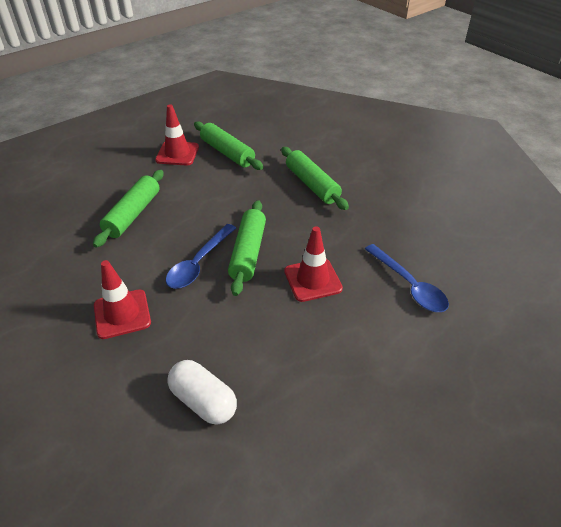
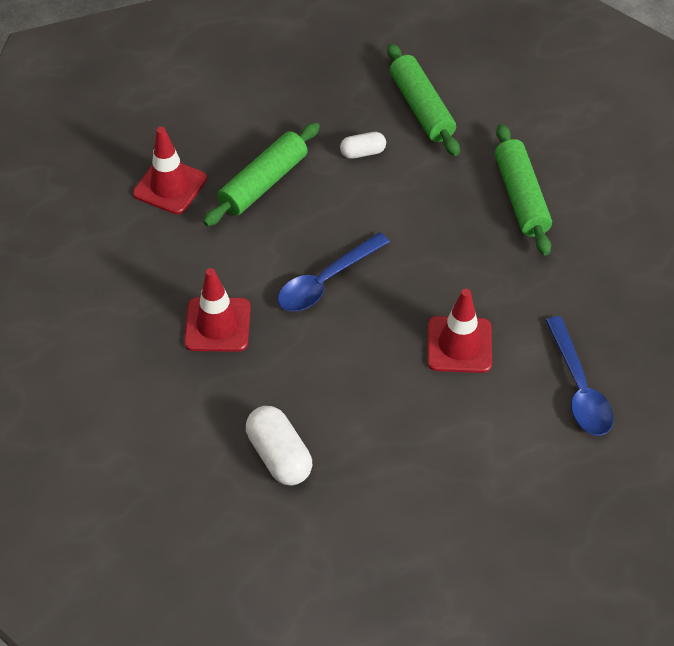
camera: 20 degrees right, 10 degrees up
red traffic cone [155,104,199,166] -> red traffic cone moved to [133,127,207,214]
green rolling pin [228,200,266,296] -> none
none -> white capsule [340,132,386,159]

